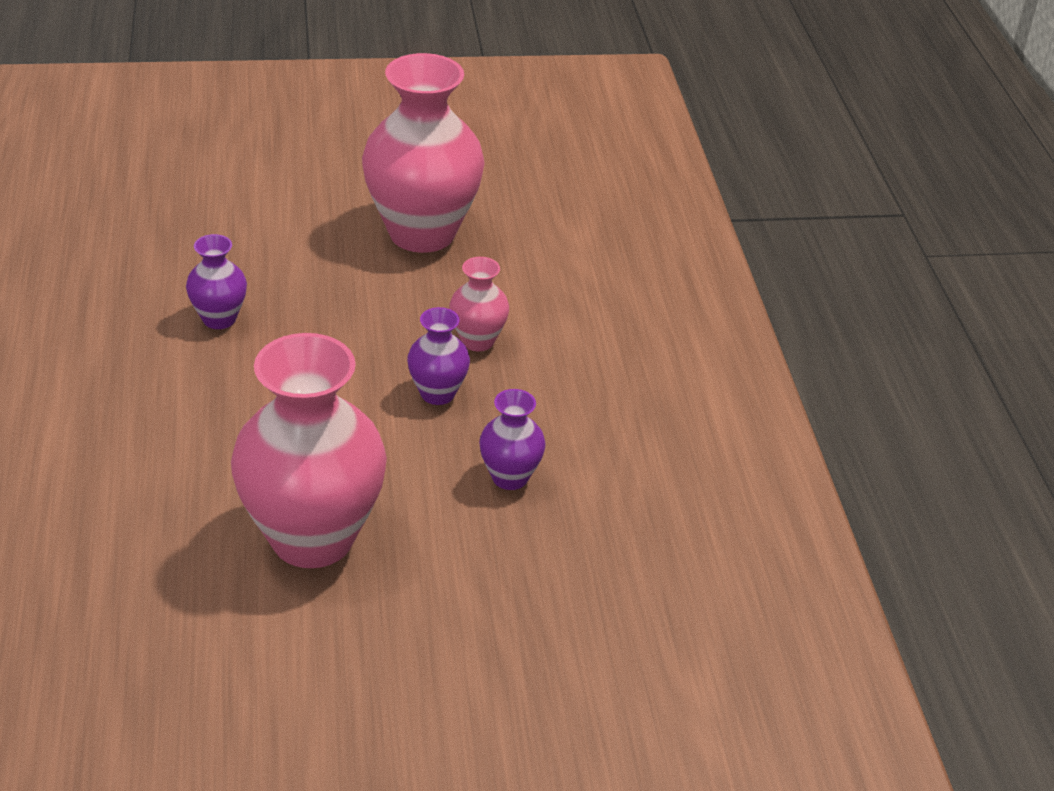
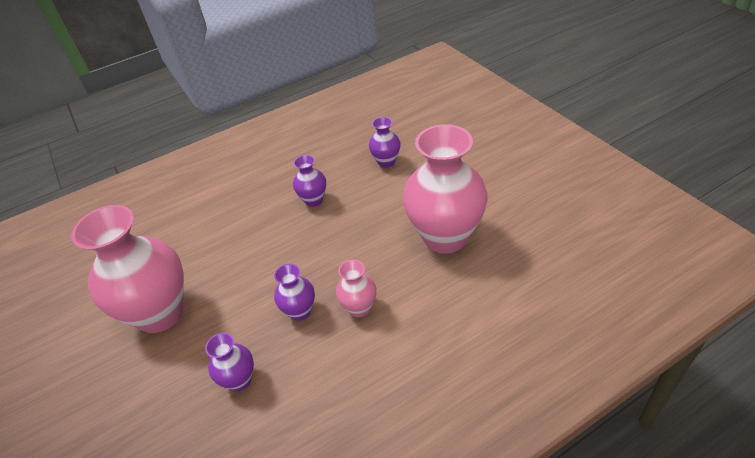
camera: 75 degrees right, 5 degrees up
none -> purple vase [369,117,400,168]

